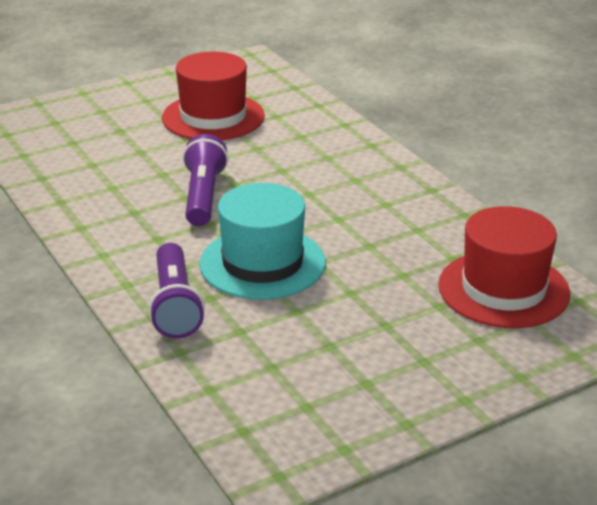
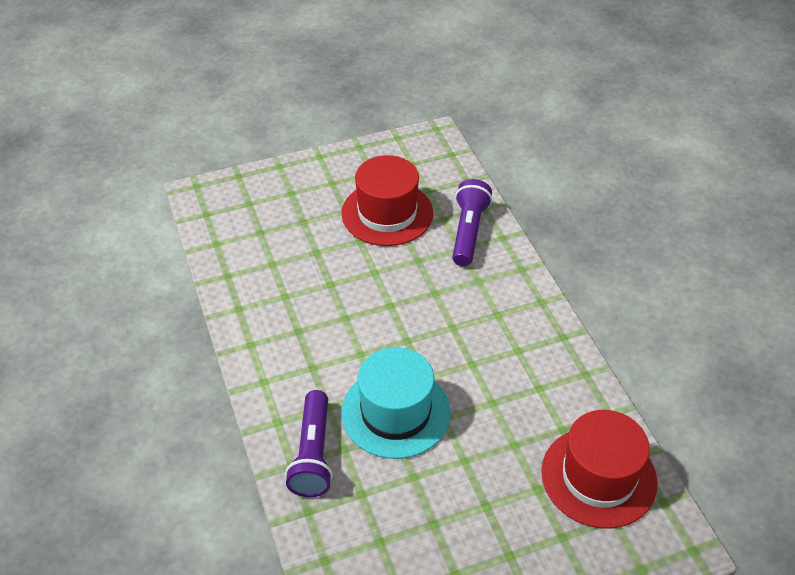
camera: 10 degrees right, 15 degrees up
purple flashlight [183,134,228,226] -> purple flashlight moved to [452,179,492,266]

